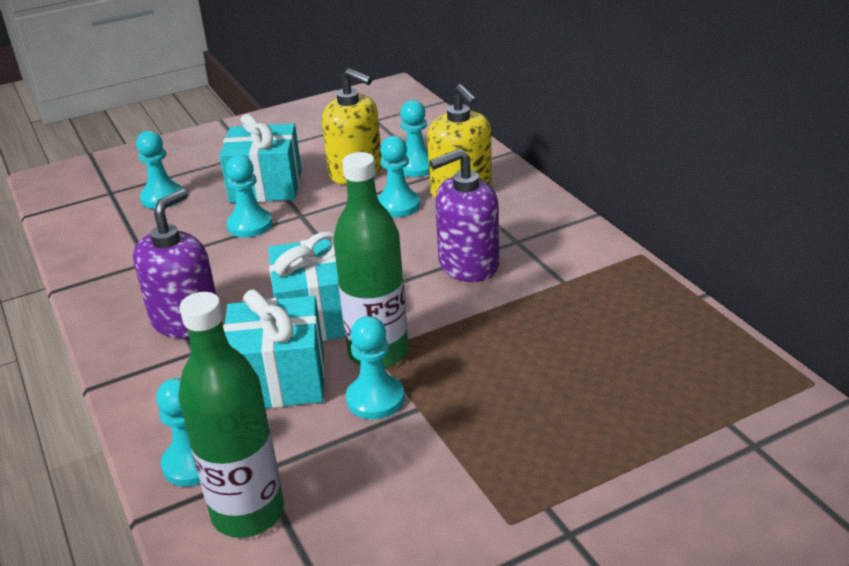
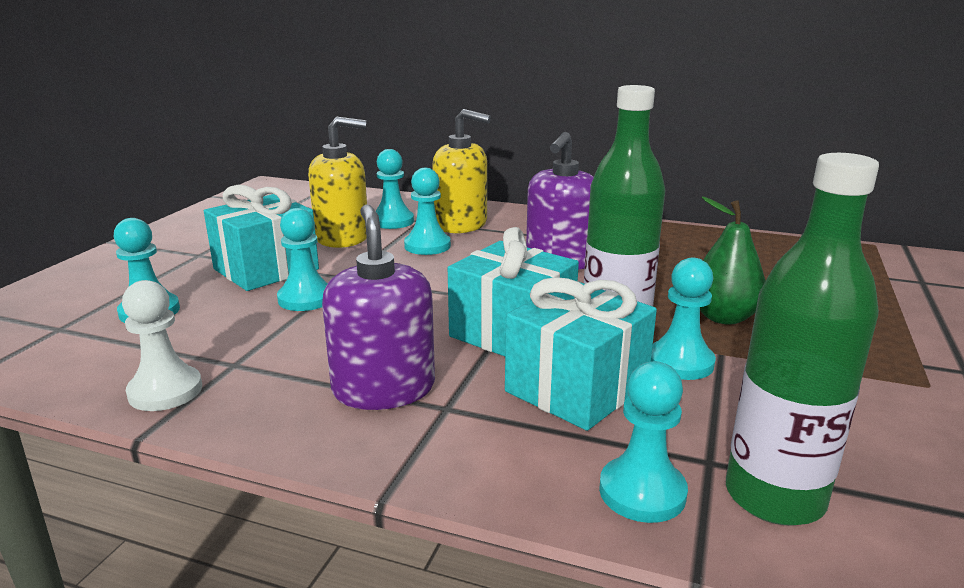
camera: 45 degrees left, 10 degrees down
none -> white pawn [122,280,202,411]
none -> green pear [700,197,766,325]

